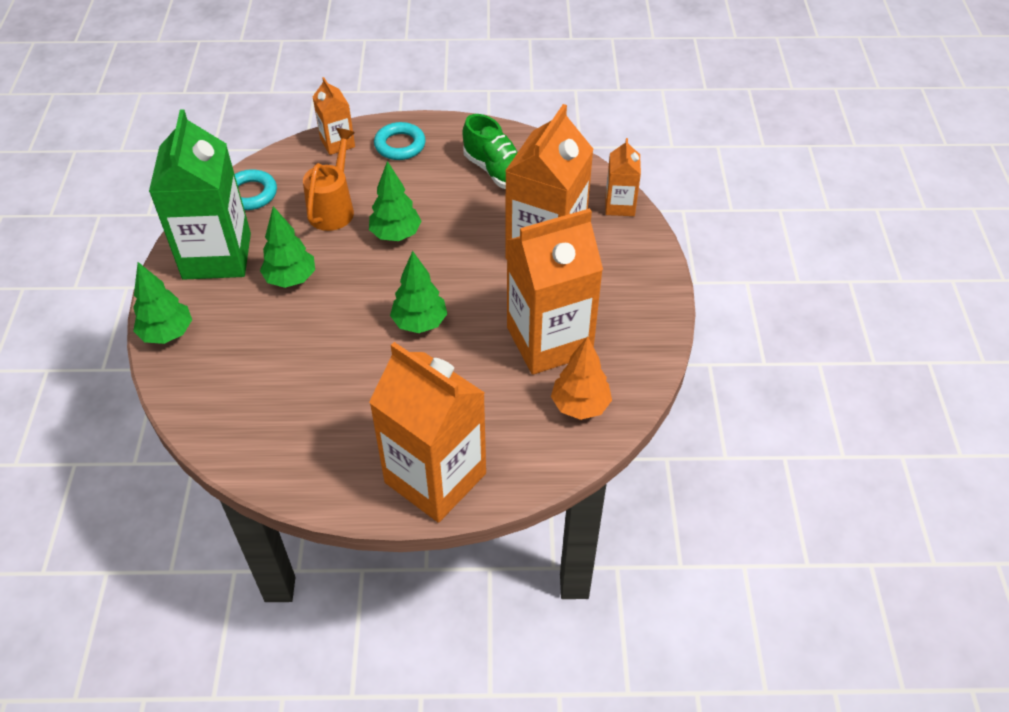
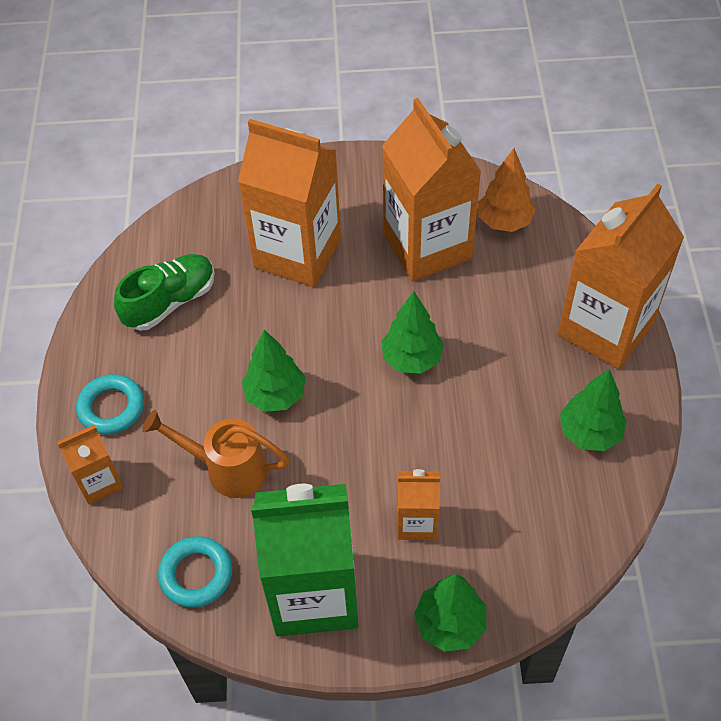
camera: 90 degrees left, 5 degrees up
green tree [260,206,315,288] -> green tree moved to [560,369,627,451]
orange carton [606,138,641,216] -> orange carton moved to [398,469,440,540]

